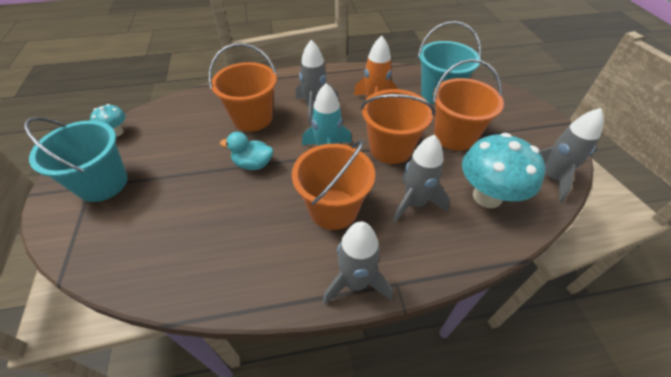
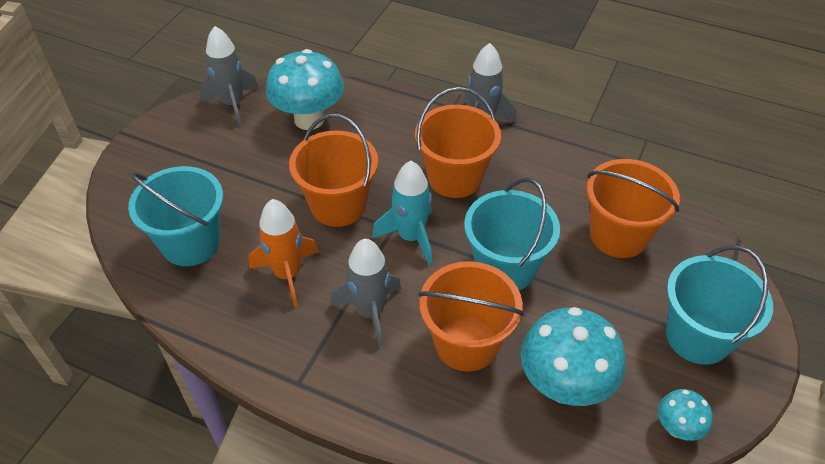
camera: 145 degrees left, 0 degrees up
turquoise duck [220,132,273,170] -> turquoise bucket [464,178,560,290]
grey rocket [393,135,450,223] -> none
orange bucket [433,59,504,151] -> orange bucket moved to [586,159,680,258]
none -> turquoise mushroom [521,307,626,406]

